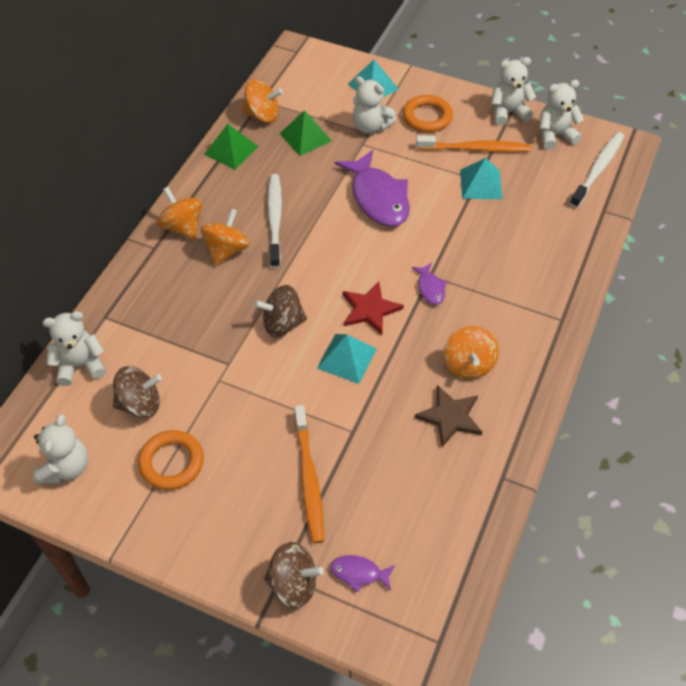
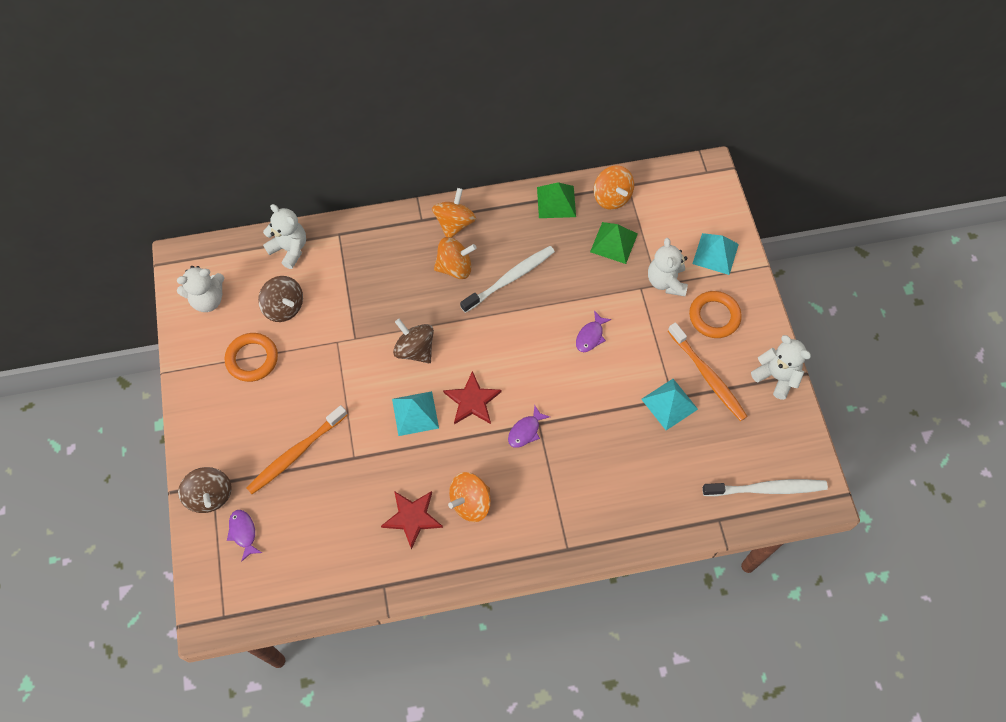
camera: 55 degrees right, 10 degrees up
purple fish [335,150,410,227] -> purple fish [576,311,612,352], size x0.47
brown star [415,385,482,447] -> red star [381,491,443,550]
white teddy bear [539,80,584,150] -> none

